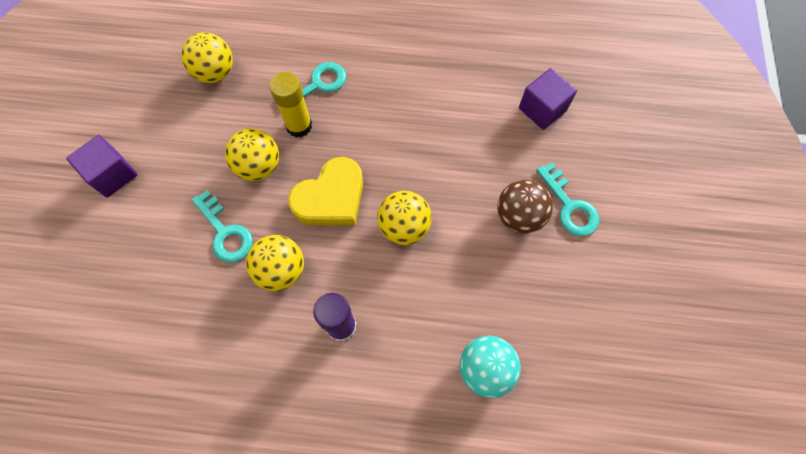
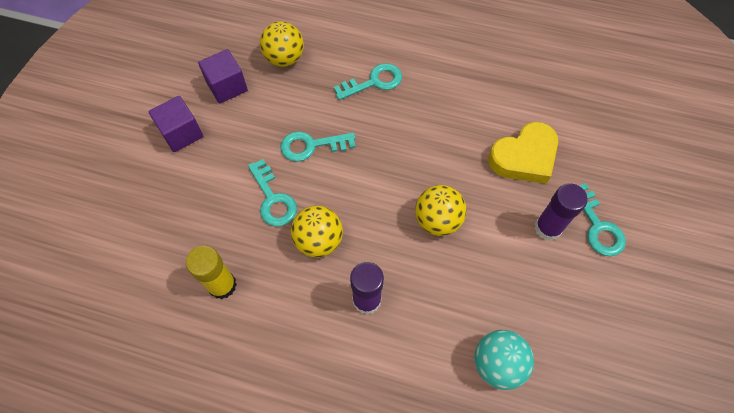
camera: 10 degrees right, 5 degrees down
yellow ball [225,129,279,181] -> turquoise key [280,131,355,162]
yellow glue stick [269,72,312,138] -> yellow glue stick moved to [186,246,237,299]
yellow heart [288,157,363,225] -> yellow heart moved to [488,122,558,184]
brown ball [497,180,553,234] -> purple glue stick [535,184,588,241]
purple cube [519,68,577,130] -> purple cube moved to [198,49,248,104]

